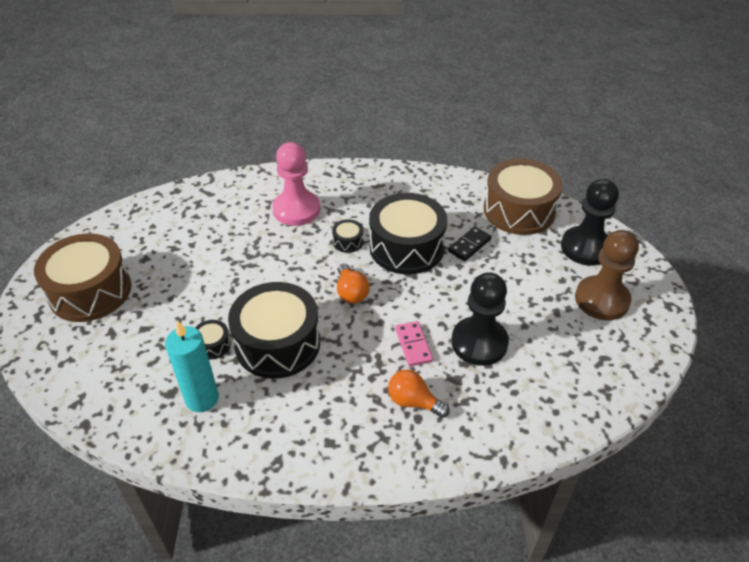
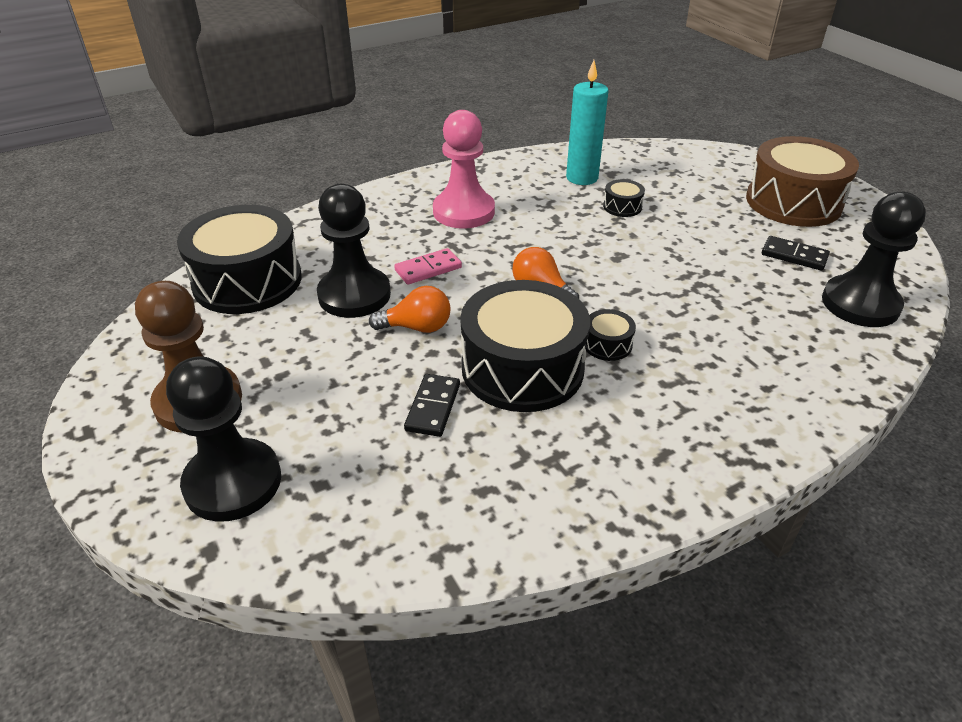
camera: 150 degrees right, 5 degrees down
black drum [228,282,320,379] -> black drum moved to [177,205,302,314]
pink pawn [272,142,320,226] -> pink pawn moved to [433,110,495,228]
orange light bulb [388,370,450,418] -> orange light bulb moved to [369,286,451,333]
pink domino [395,321,433,367] -> pink domino turned 75 degrees counterclockwise [394,248,462,285]
brown drum [484,158,563,235] -> none
none -> black domino [762,236,830,271]
none -> black pawn [822,192,926,327]

